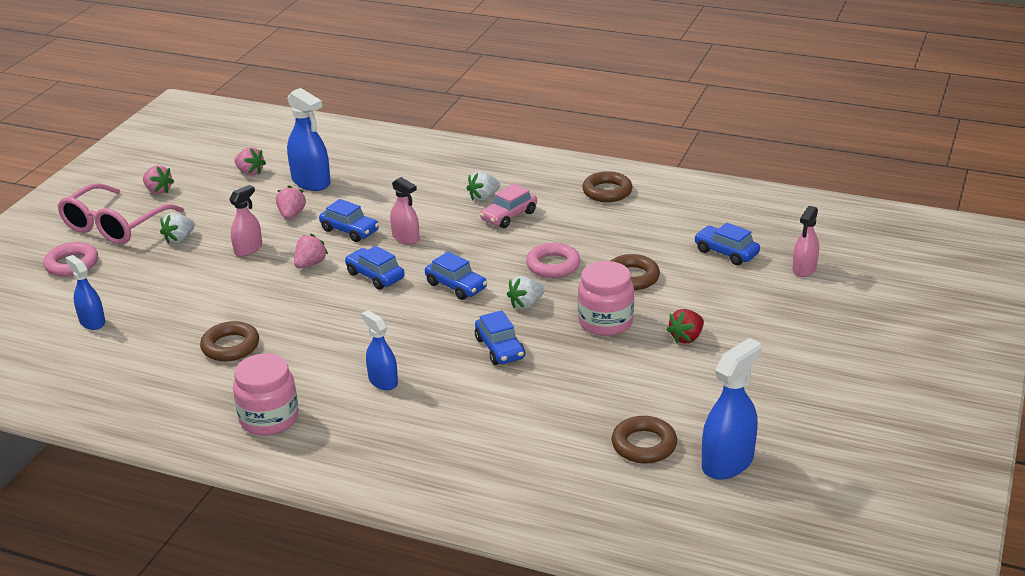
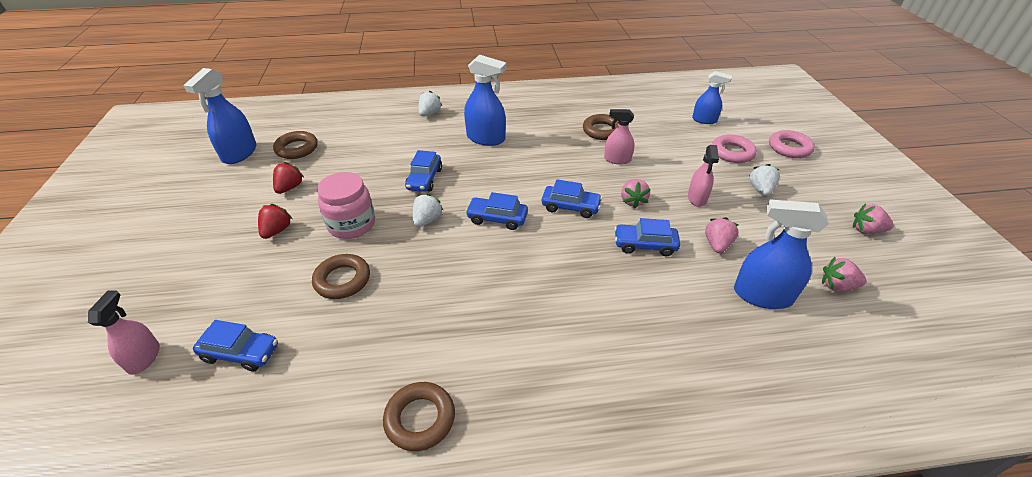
camera: 150 degrees right, 10 degrees up
pink glasses [58,183,184,245] -> none
pink jar [233,353,299,436] -> none
pink strawberry [276,185,306,219] -> pink strawberry turned 135 degrees counterclockwise [705,217,739,253]
blue spray bottle [361,310,398,390] -> blue spray bottle [464,55,507,146], size x1.59
pink spray bottle [390,177,420,245] -> pink spray bottle moved to [604,109,634,165]
white strawberry [466,171,500,201] -> white strawberry moved to [419,91,442,117]
blue car [475,310,525,365] -> blue car turned 120 degrees counterclockwise [405,150,442,192]
pink car [480,184,537,228] -> none
pink ring [526,243,580,278] -> pink ring moved to [712,135,757,163]
none -> red strawberry [273,162,304,194]

